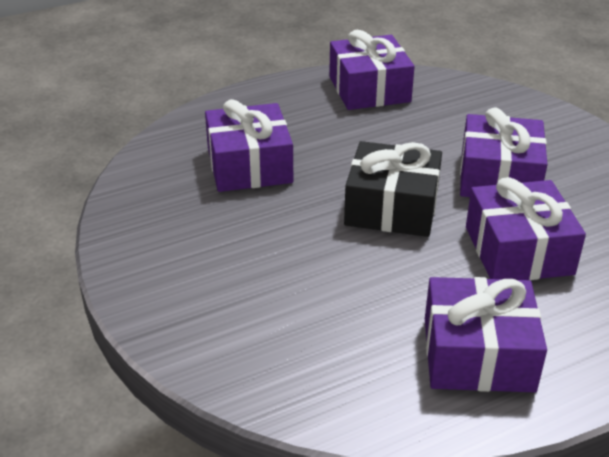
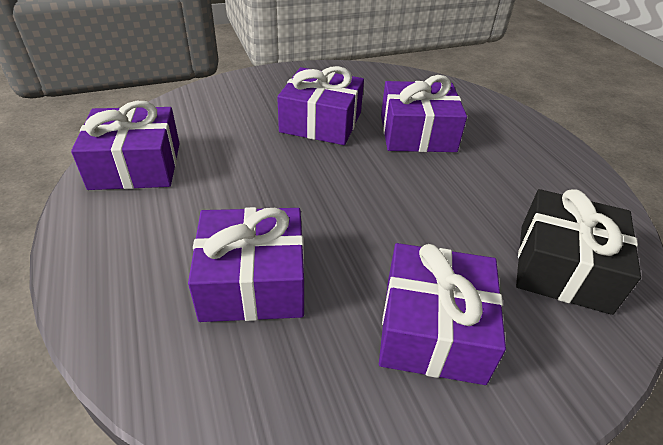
camera: 85 degrees left, 5 degrees up
black gift [344,141,442,237] -> black gift moved to [516,189,641,315]
purple gift [425,277,547,392] -> purple gift moved to [379,243,506,385]

